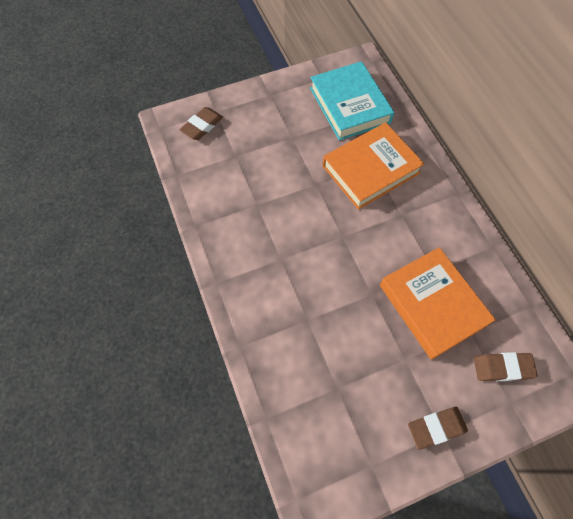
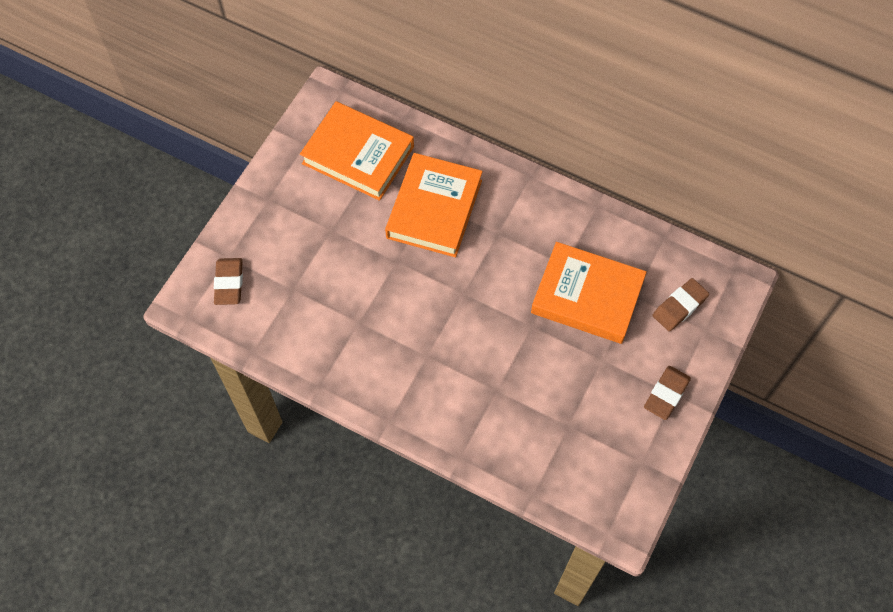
camera: 40 degrees left, 0 degrees up
turquoise book [310,61,394,141] -> orange book [300,101,414,201]

